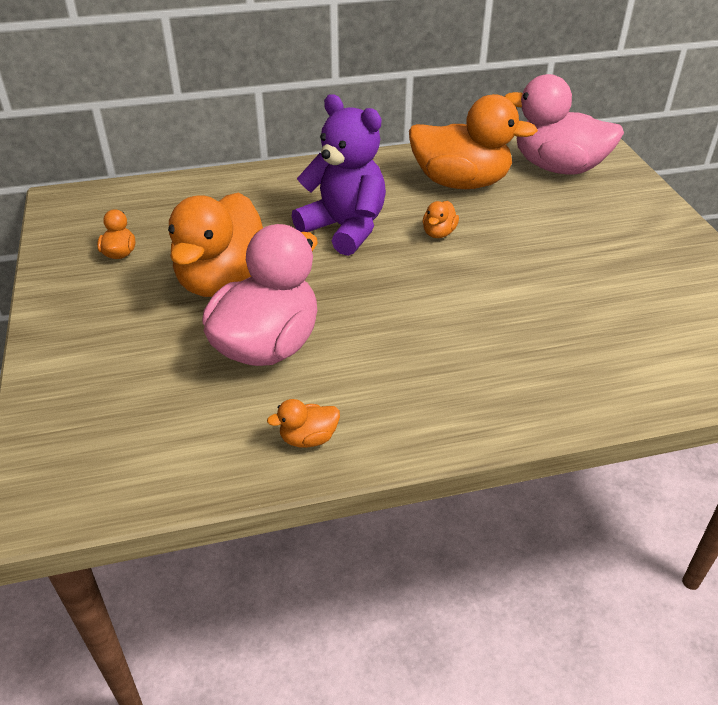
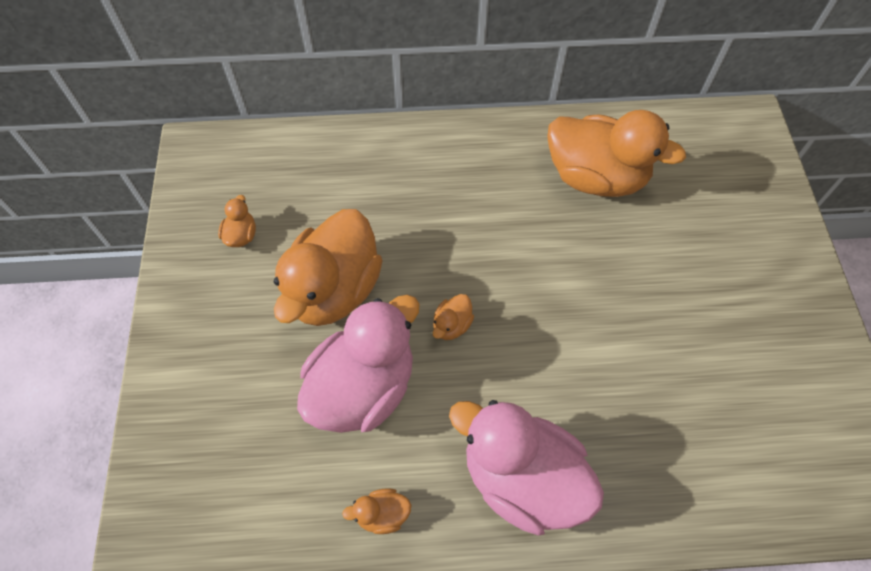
camera: 10 degrees right, 20 degrees up
purple teddy bear [292,94,386,256] -> none
orange duck [423,201,459,238] -> orange duck moved to [433,294,474,340]
pink duck [504,74,624,175] -> pink duck moved to [449,400,604,536]

